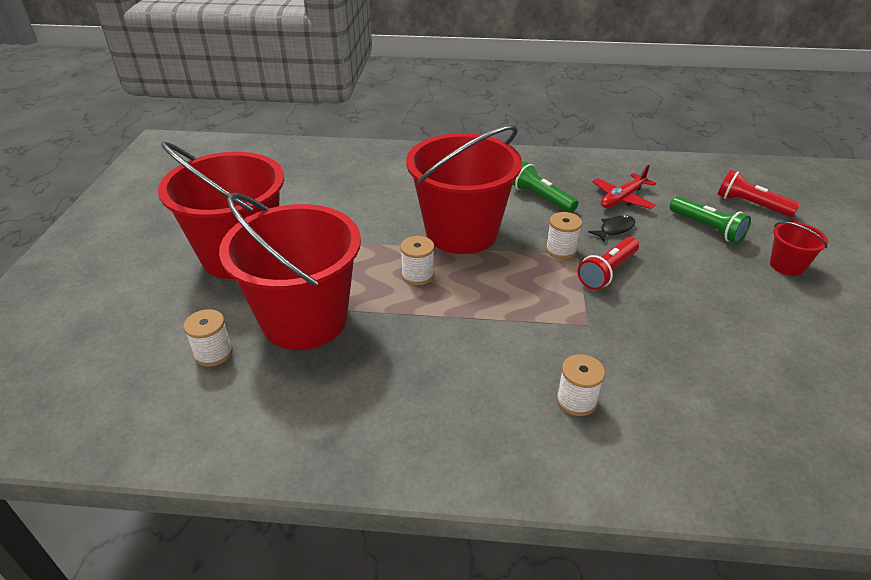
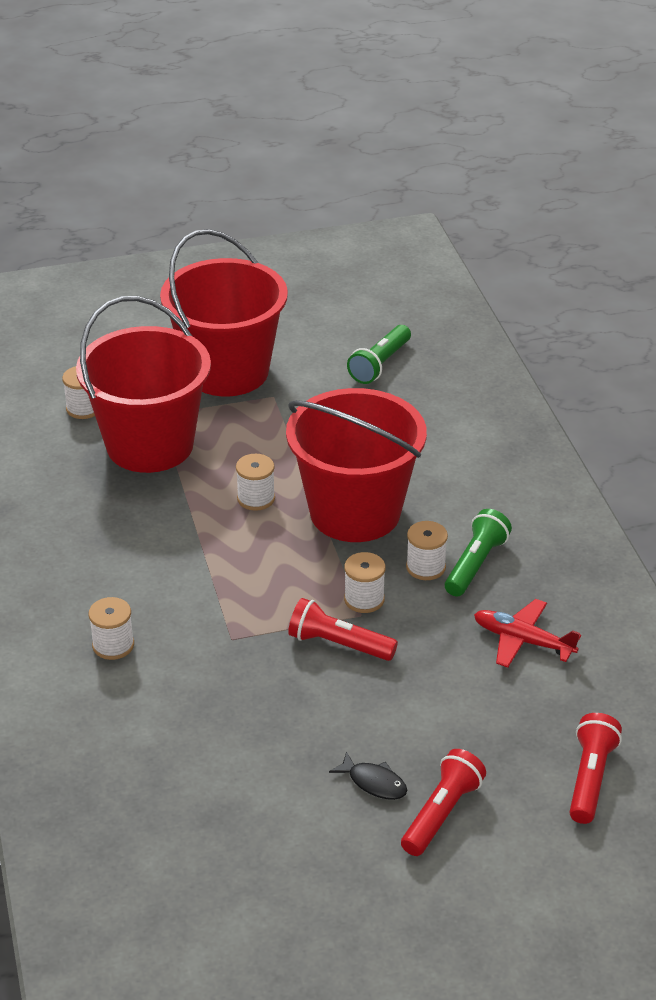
camera: 70 degrees right, 0 degrees up
black fish [588,215,635,242] -> black fish moved to [329,751,407,800]
green flashlight [670,196,751,243] -> green flashlight moved to [347,325,411,384]
red bucket [770,221,828,276] -> red flashlight [401,749,486,856]
none -> white spool [406,521,448,580]

